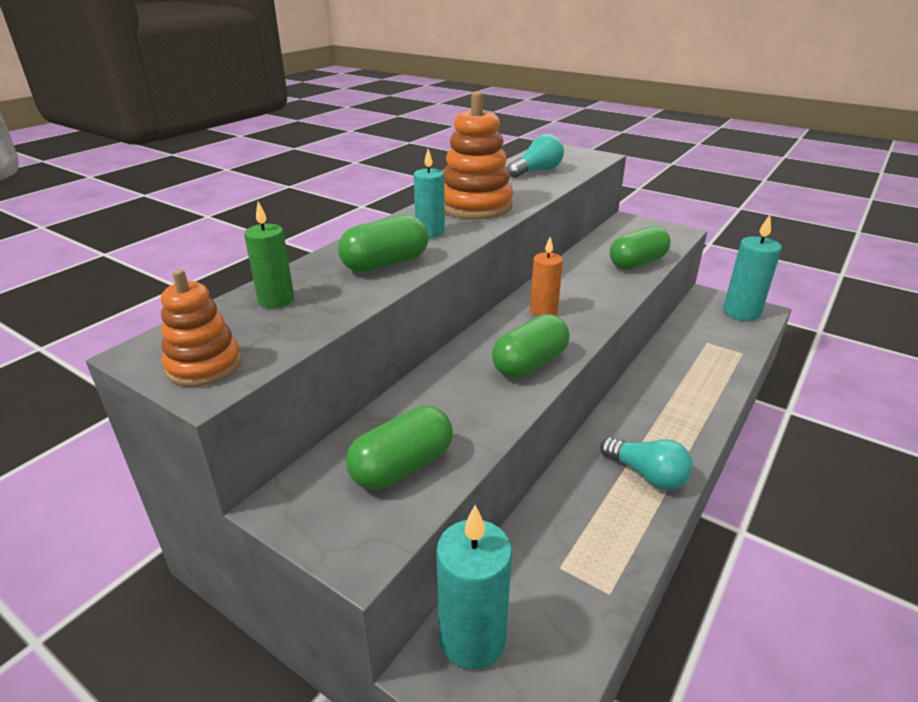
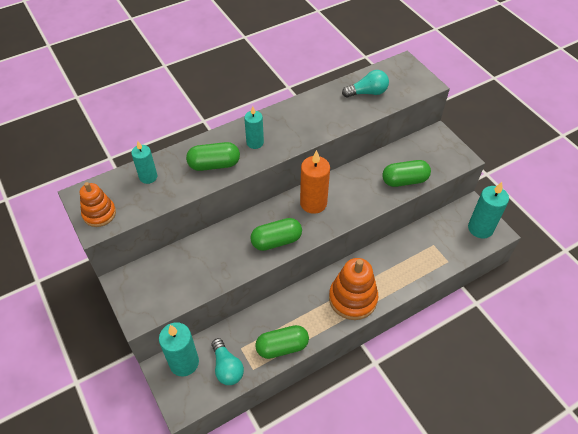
camera: 25 degrees right, 20 degrees up
green candle [244,201,294,308] -> turquoise candle [131,141,157,184]
green capsule [346,406,453,490] -> green capsule moved to [255,325,309,359]
orange stacking toy [443,91,513,219] -> orange stacking toy moved to [329,258,378,320]
orange candle [530,237,563,316] -> orange candle [300,150,330,214], size x1.60
turquoise light bulb [600,437,693,490] -> turquoise light bulb moved to [212,338,244,385]

